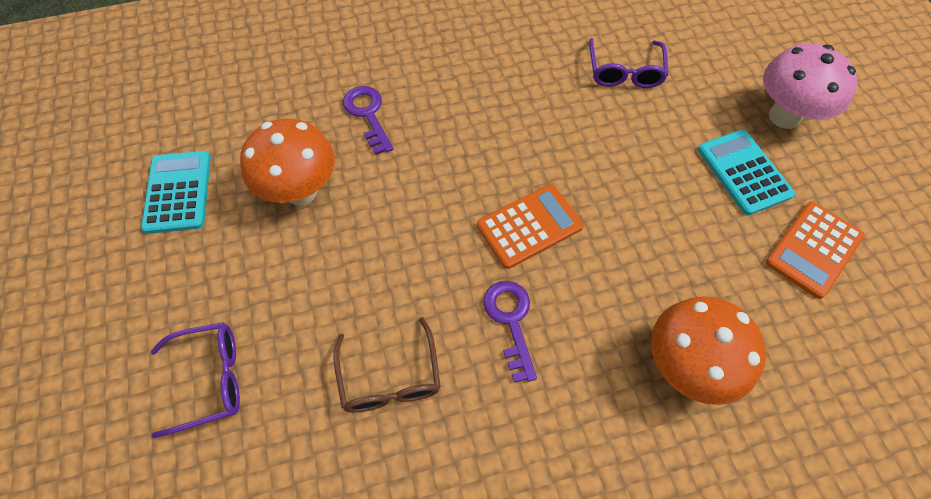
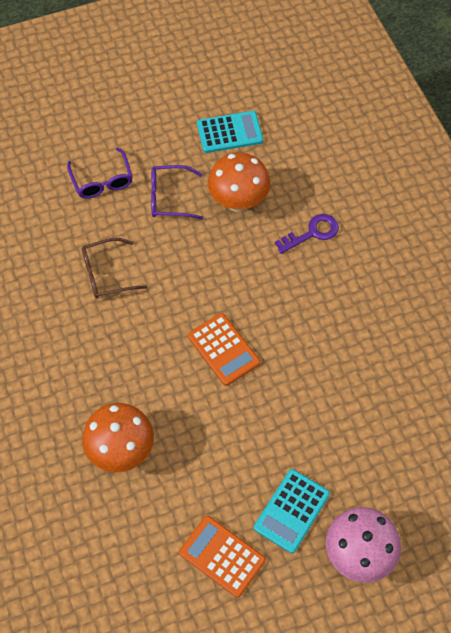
camera: 85 degrees right, 0 degrees up
purple key [483,281,537,383] -> none
purple glasses [589,38,668,88] -> purple glasses moved to [151,165,203,219]
turquoise calculator [698,129,795,215] -> turquoise calculator turned 150 degrees clockwise [254,469,330,553]

